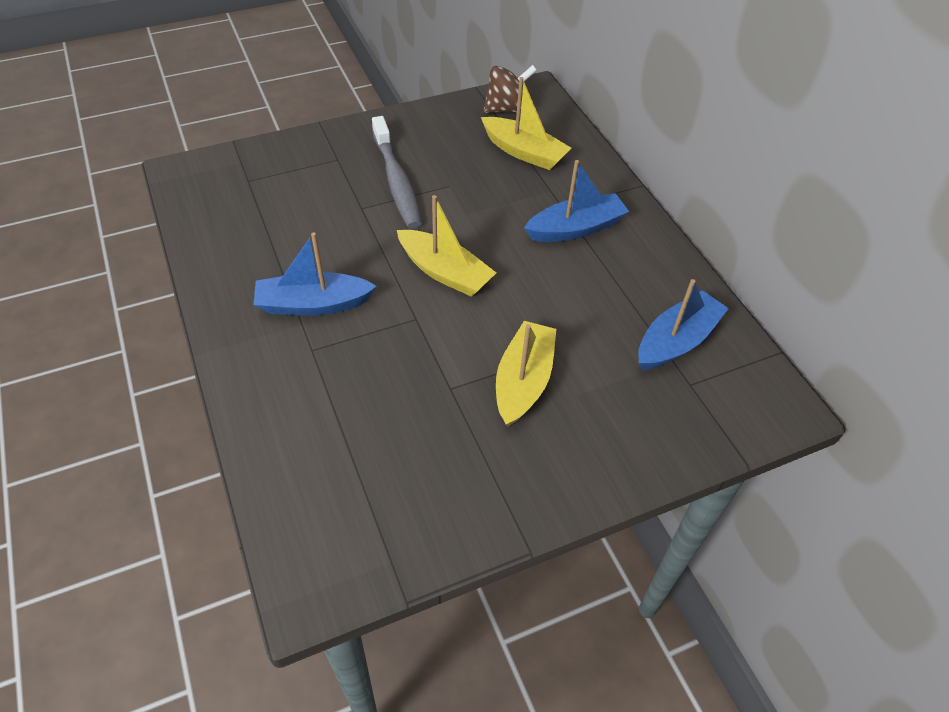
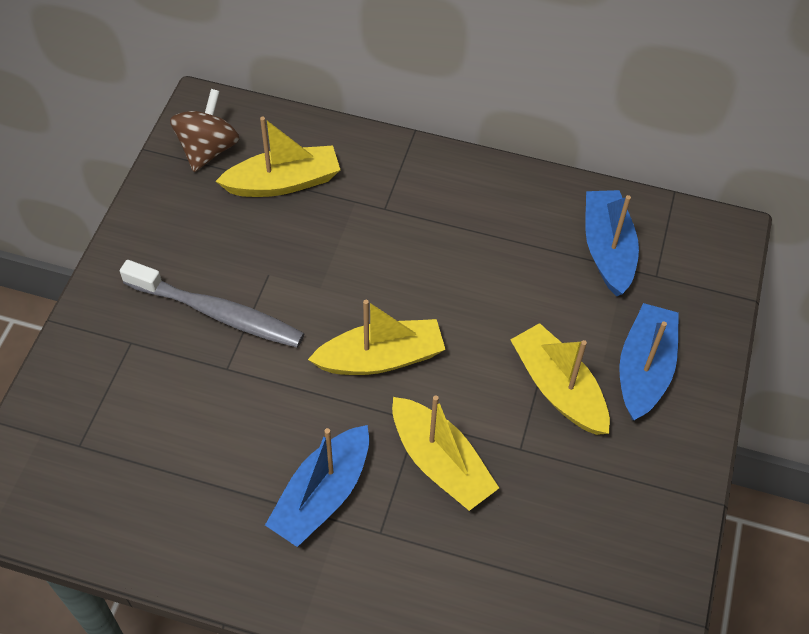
camera: 50 degrees left, 5 degrees up
blue boat [524,160,629,242] -> blue boat moved to [619,303,679,420]
none -> yellow boat [392,395,499,511]

